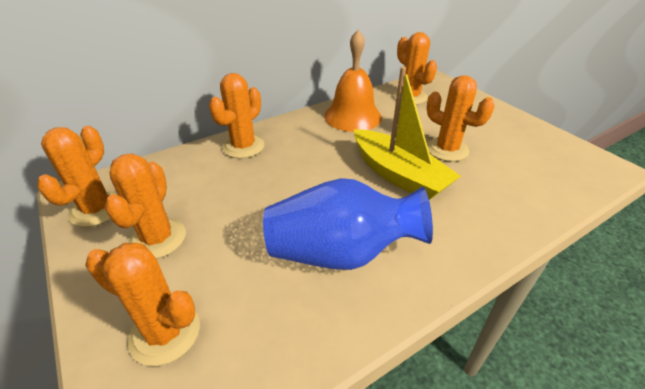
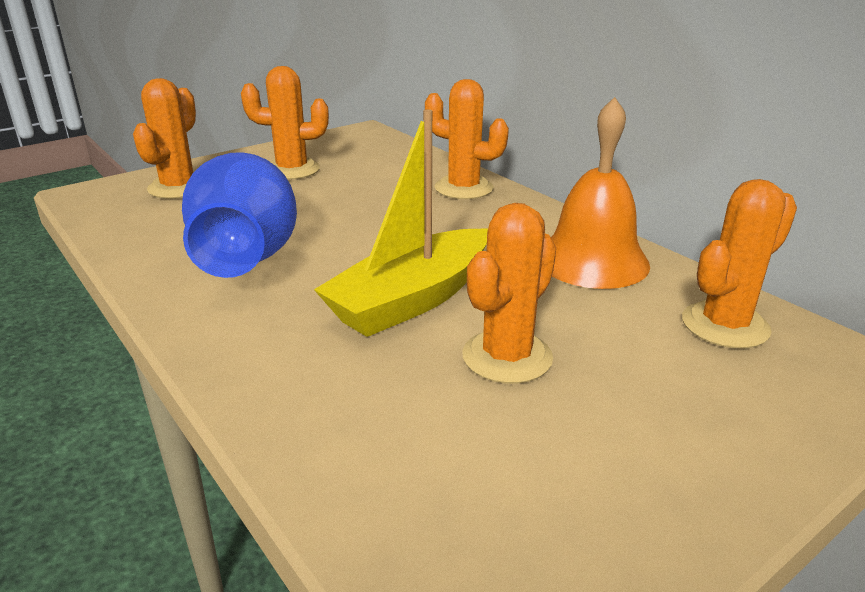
camera: 85 degrees right, 10 degrees down
orange cactus [37,126,118,227] -> none

